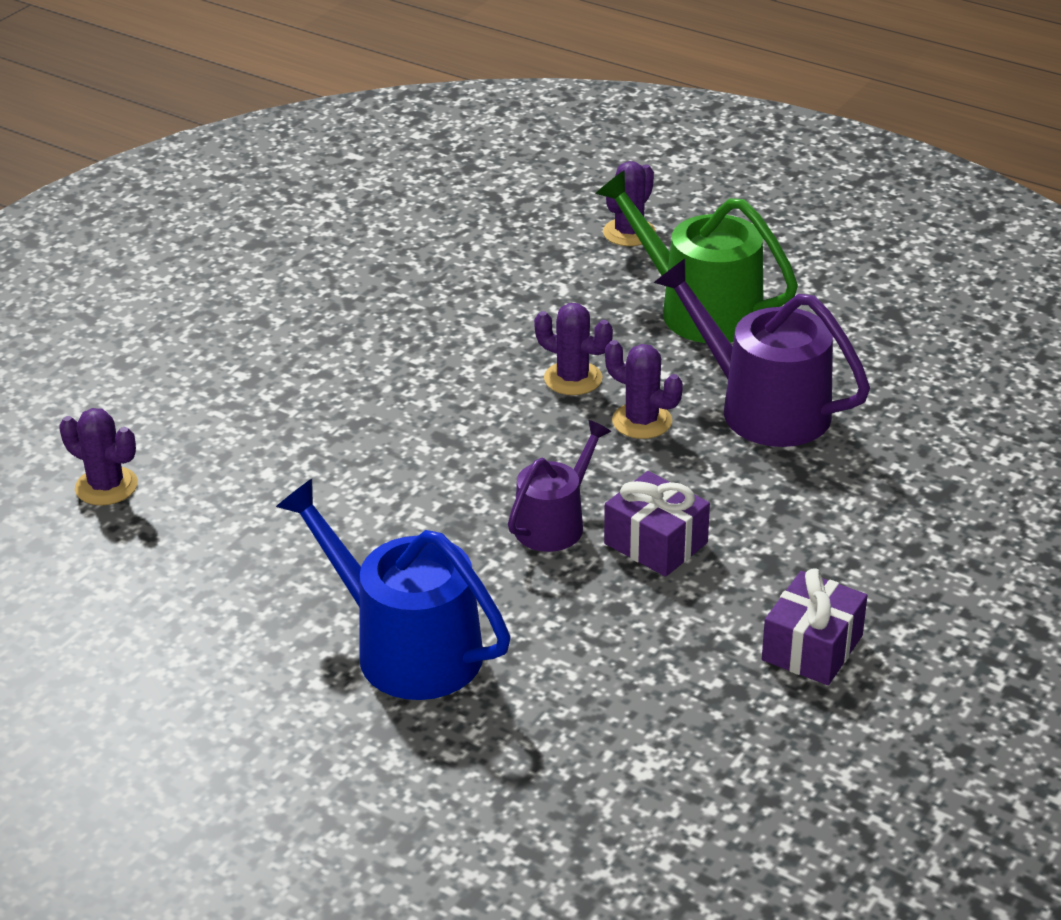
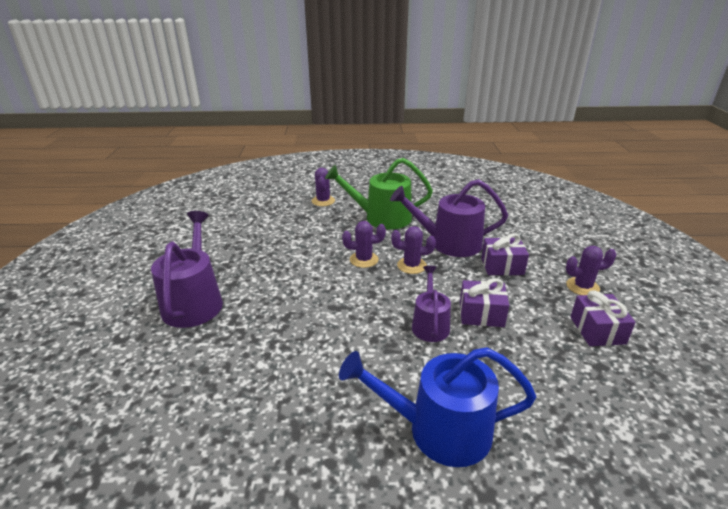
camera: 35 degrees left, 5 degrees down
purple cactus [59,408,138,506] -> purple cactus moved to [566,246,616,295]
none -> purple watering can [151,211,223,328]
none -> purple gift [481,233,529,275]

